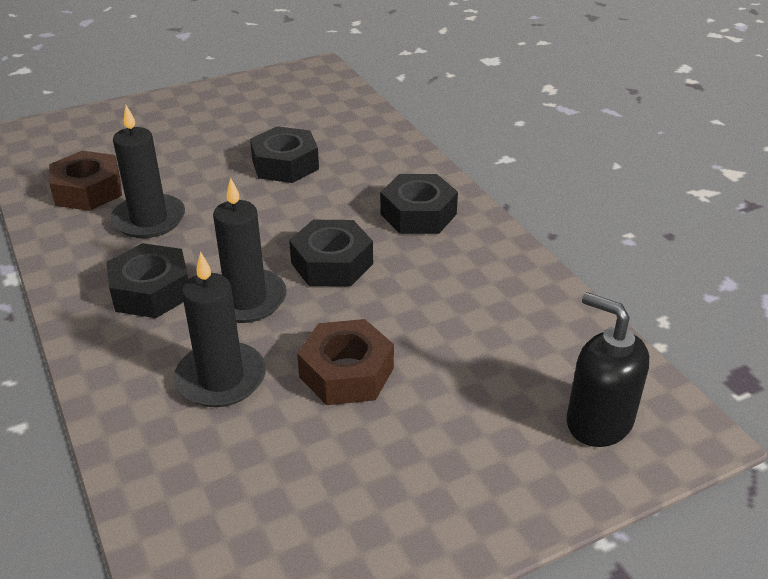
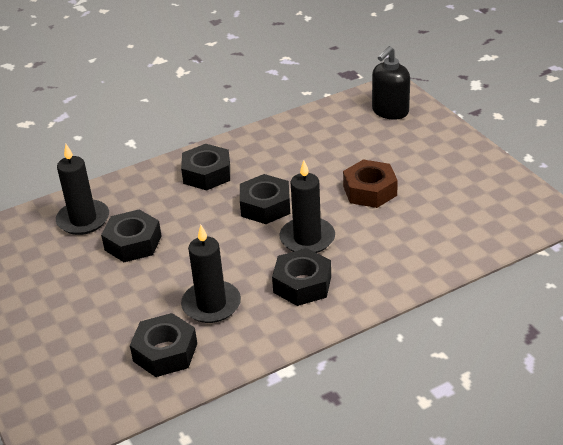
camera: 90 degrees left, 0 degrees up
brown nut [49,151,122,211] -> black nut [130,313,197,377]
black candle [174,252,266,407] -> black candle moved to [56,144,109,235]

